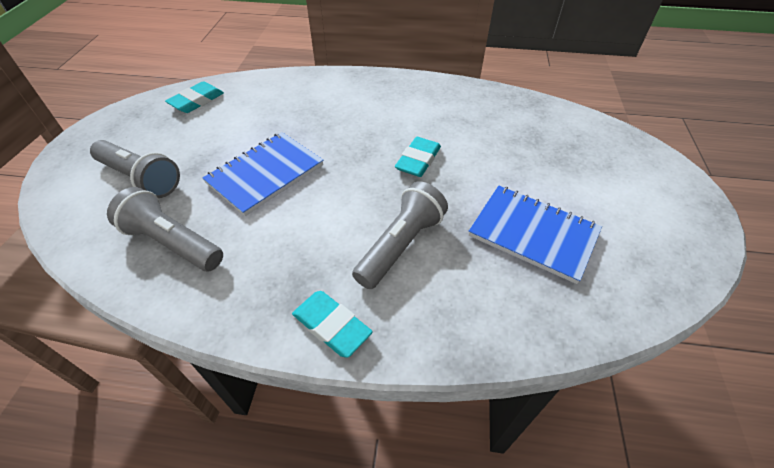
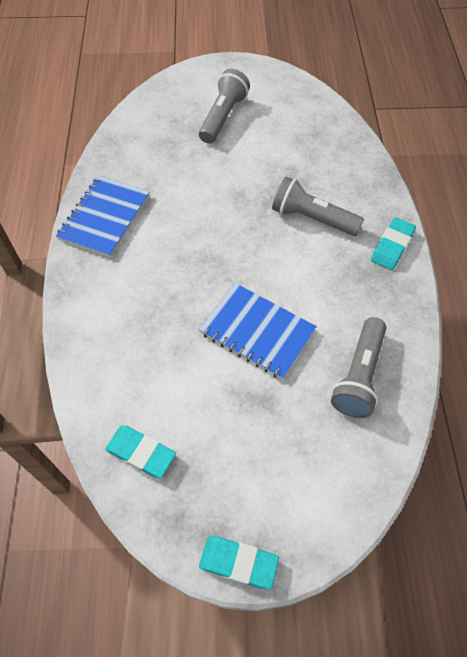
camera: 100 degrees left, 10 degrees up
grey flashlight [90,140,180,198] -> grey flashlight moved to [199,69,250,144]
turquoise eraser [395,137,441,177] -> turquoise eraser moved to [199,536,279,590]
blue notebook [469,185,602,284] -> blue notebook moved to [56,176,149,258]

